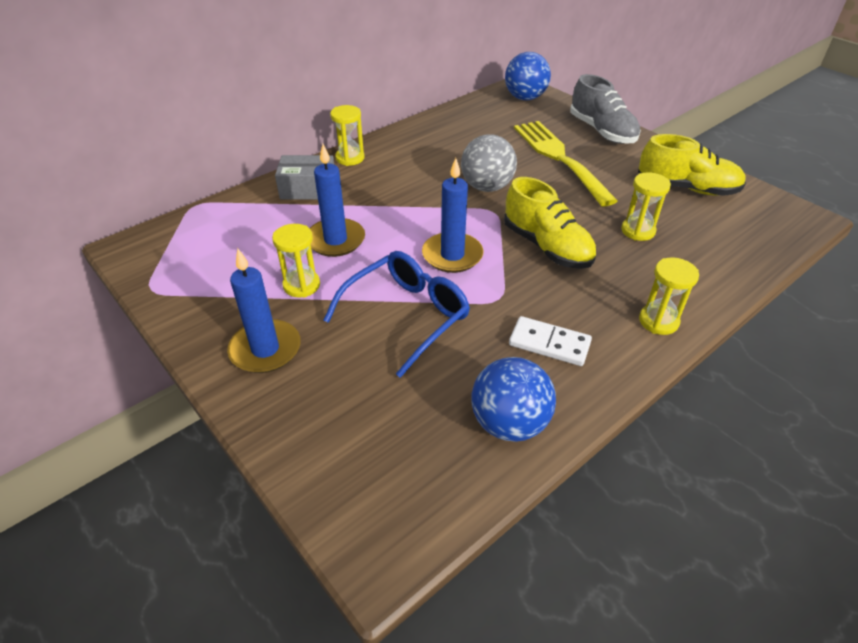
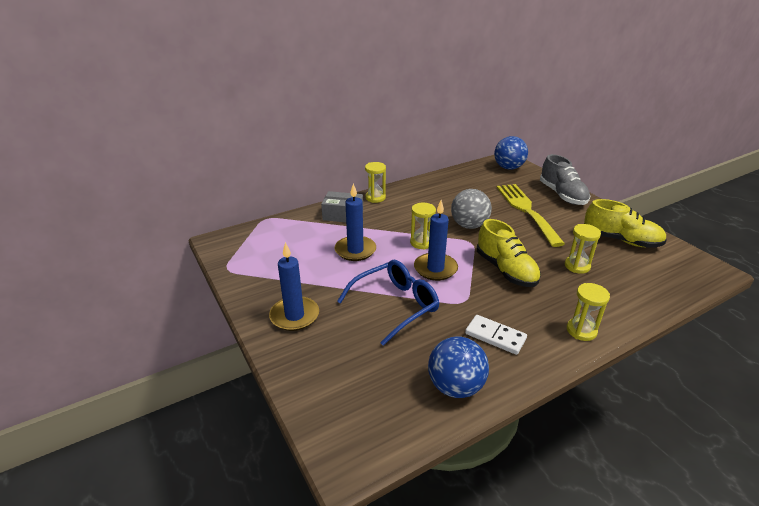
camera: 10 degrees right, 10 degrees down
yellow hourglass [272,224,320,298] -> yellow hourglass moved to [410,203,436,249]

